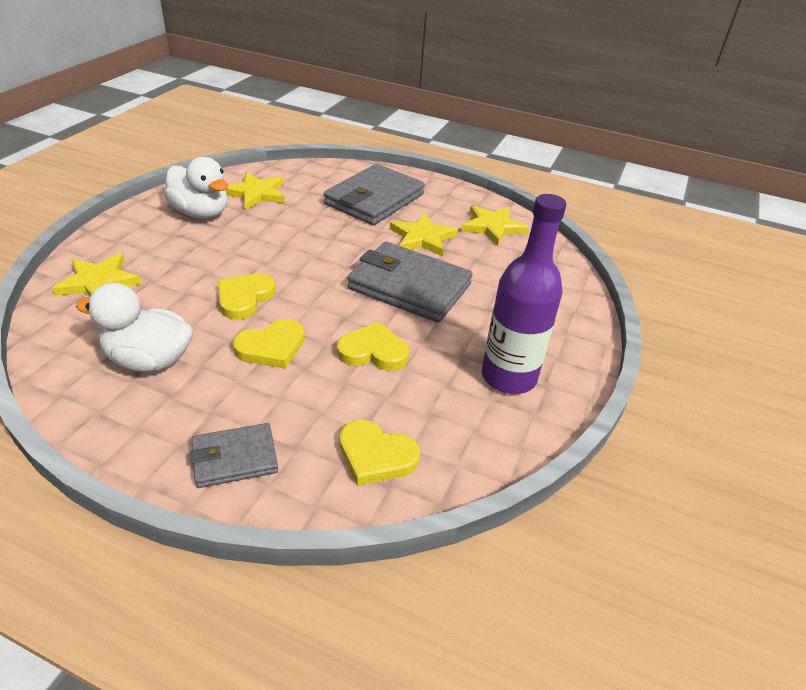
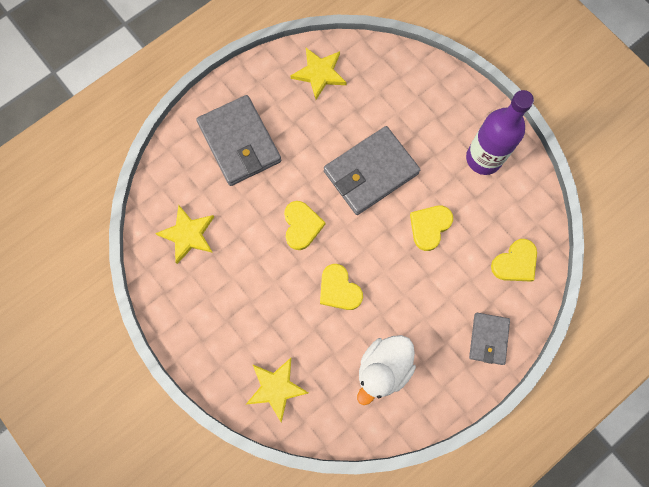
camera: 60 degrees left, 35 degrees up
white duck [164,157,228,219] -> none
yellow heart [233,319,305,369] -> yellow heart moved to [284,201,325,250]
yellow star [390,213,458,256] -> none

